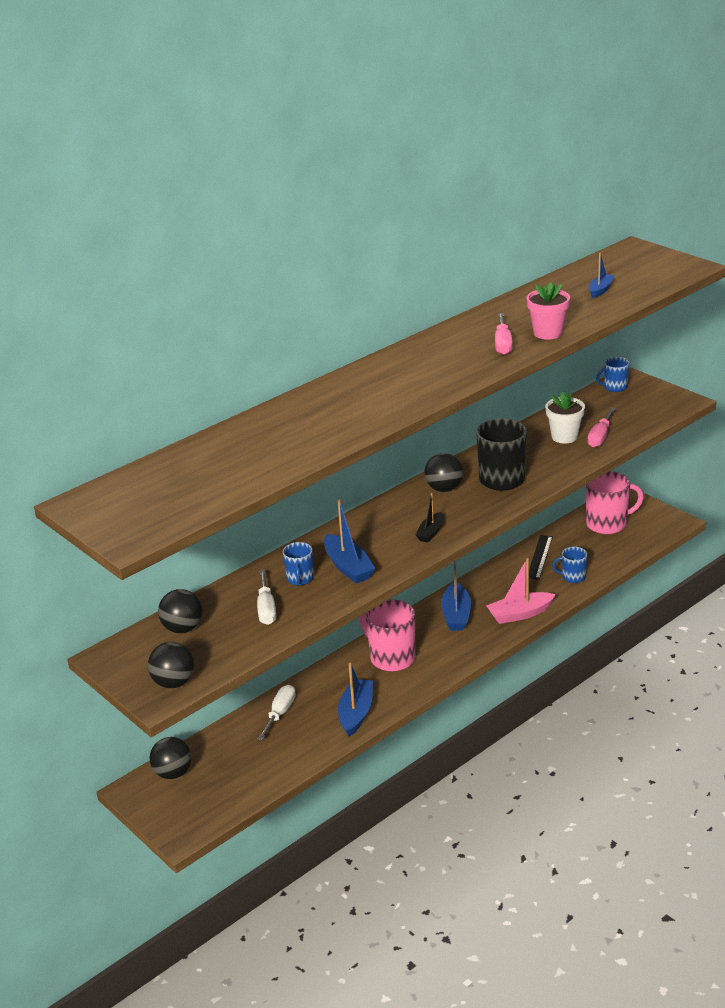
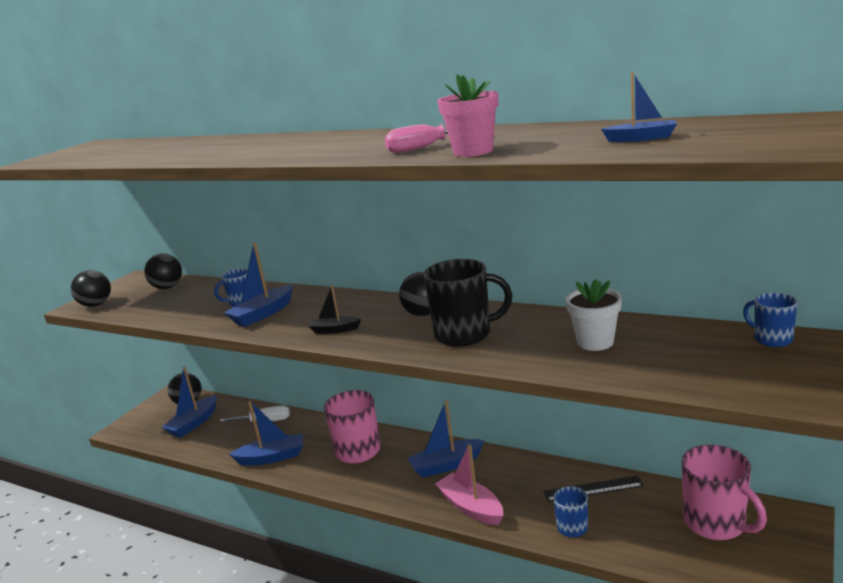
camera: 70 degrees right, 10 degrees down
white screwdriver [257,569,276,625] -> none
pink screwdriver [587,408,616,448] -> none
none -> blue boat [162,367,217,438]

